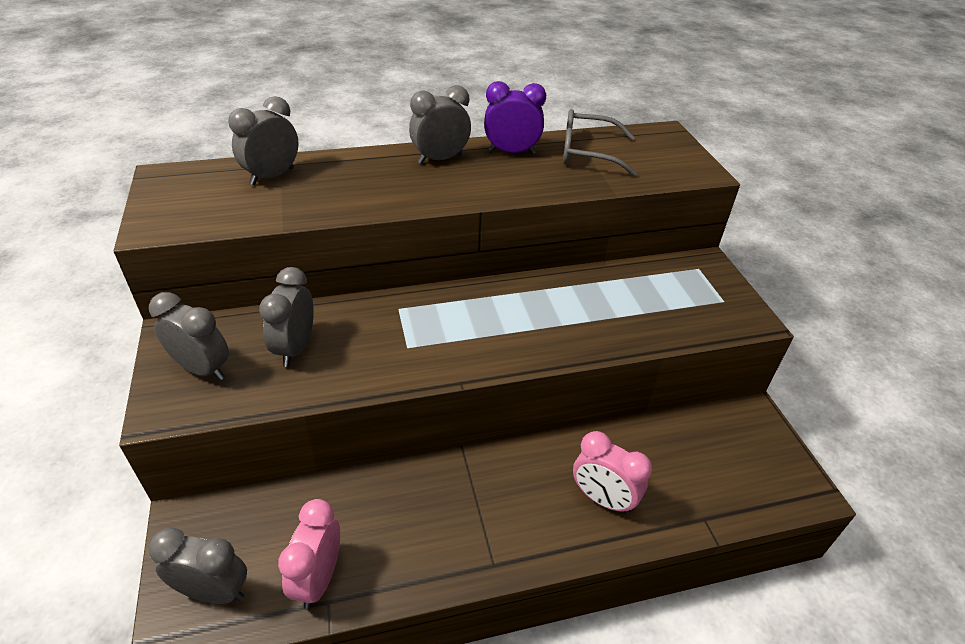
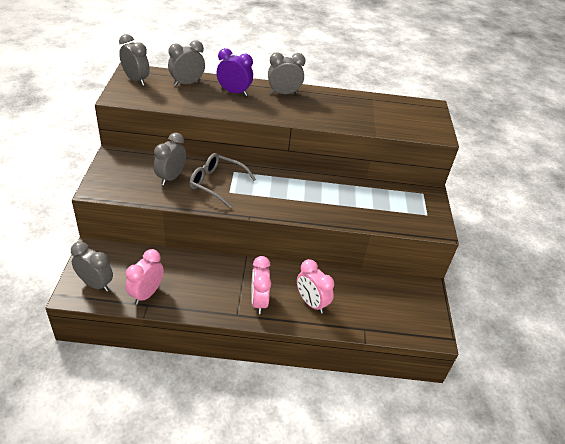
camera: 15 degrees right, 0 degrees up
grey clock [149,292,229,380] -> grey clock moved to [119,34,150,86]
purple clock [484,81,546,154] -> purple clock moved to [216,48,253,96]
grey glasses [563,109,637,176] -> grey glasses moved to [189,153,256,208]
none -> pink clock [251,256,271,314]

